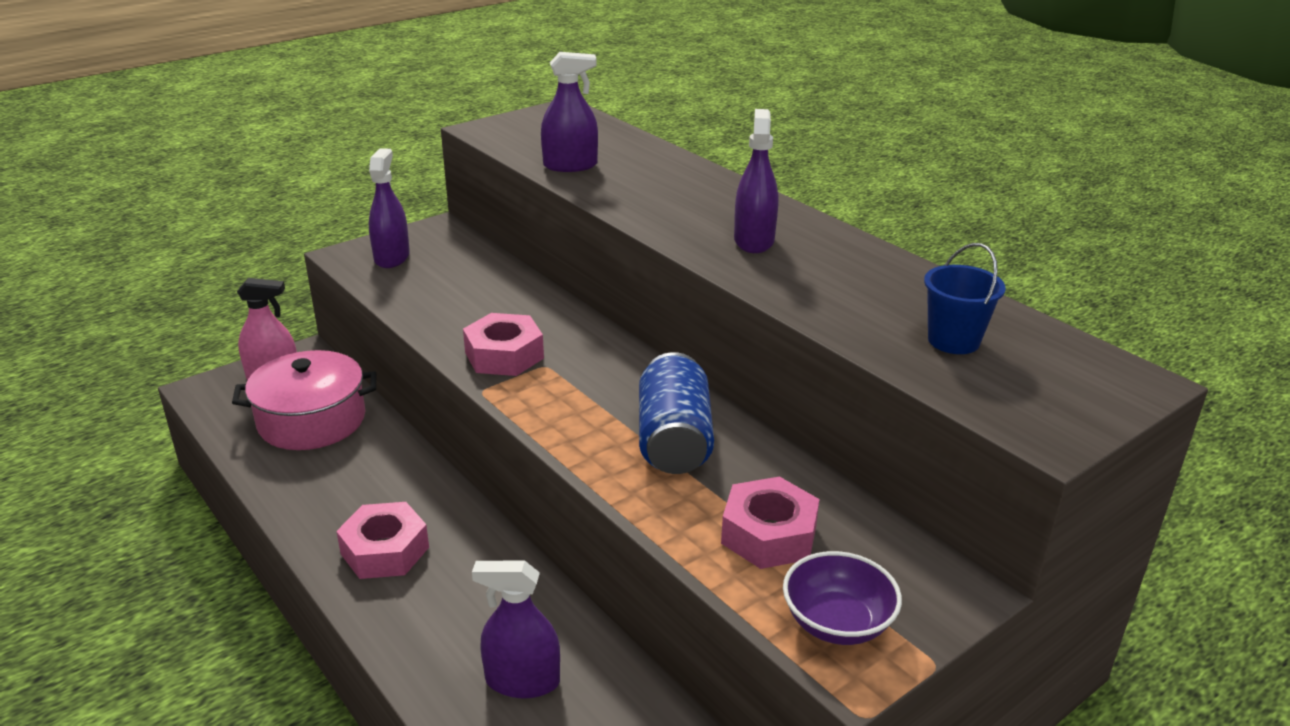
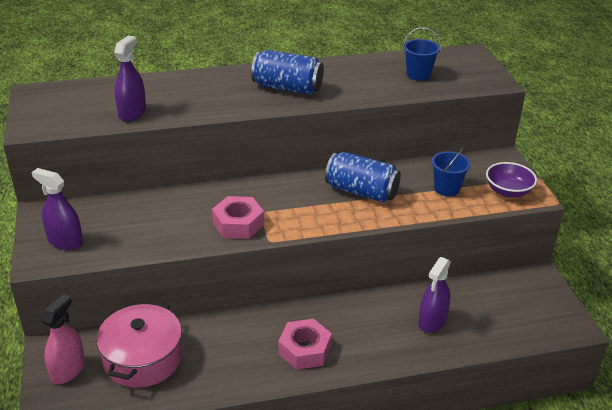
camera: 65 degrees left, 5 degrees up
pink nut [721,477,820,569] -> blue bucket [431,146,471,197]
purple spray bottle [734,109,778,253] -> blue can [251,50,324,95]

